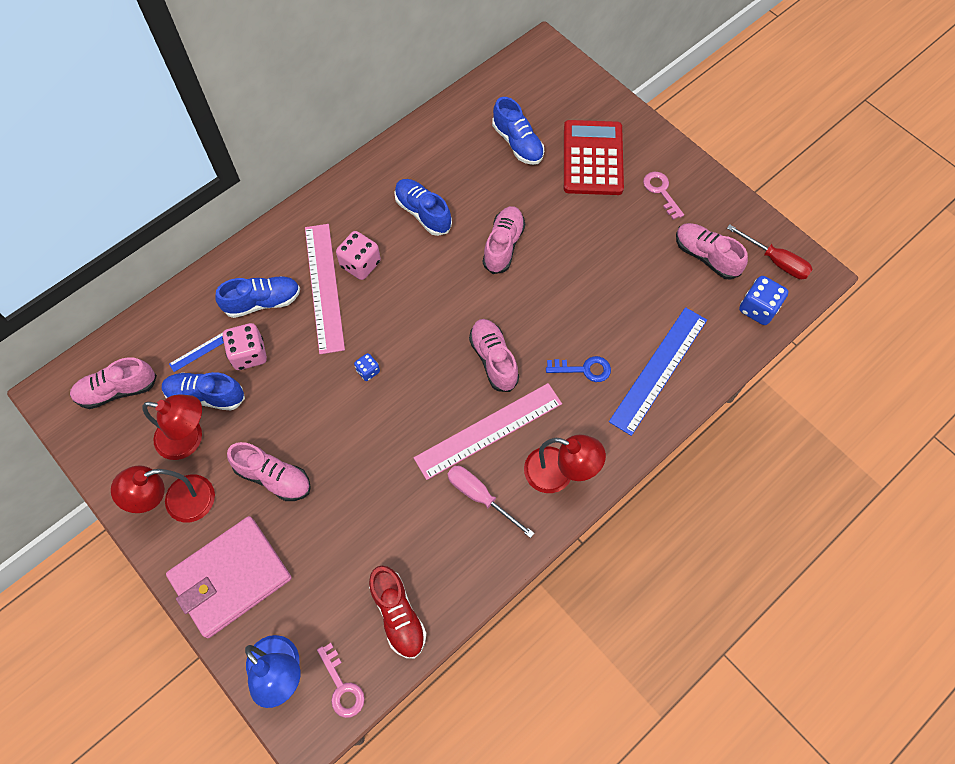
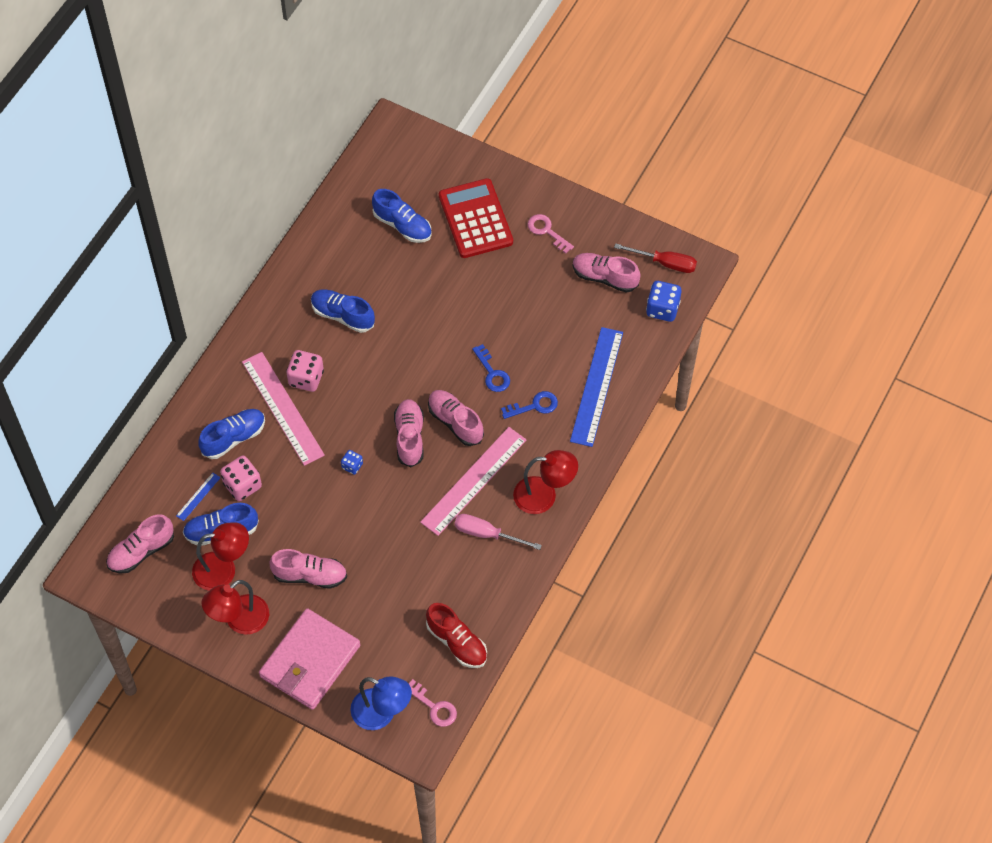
camera: 20 degrees left, 5 degrees down
pink shoe [483,206,525,274] -> pink shoe moved to [394,399,424,467]
none -> blue key [472,344,510,392]

